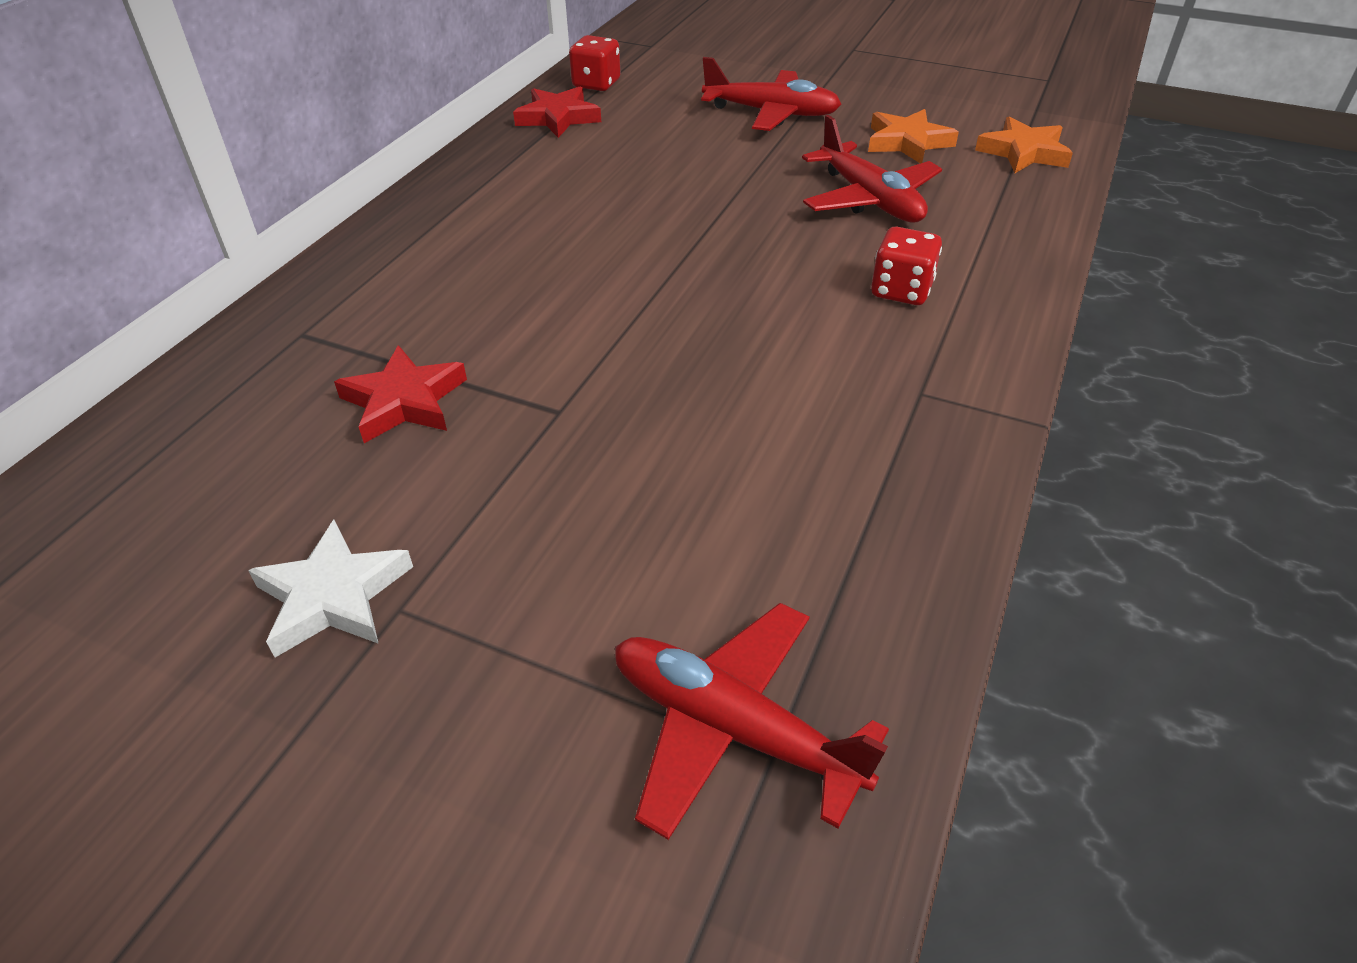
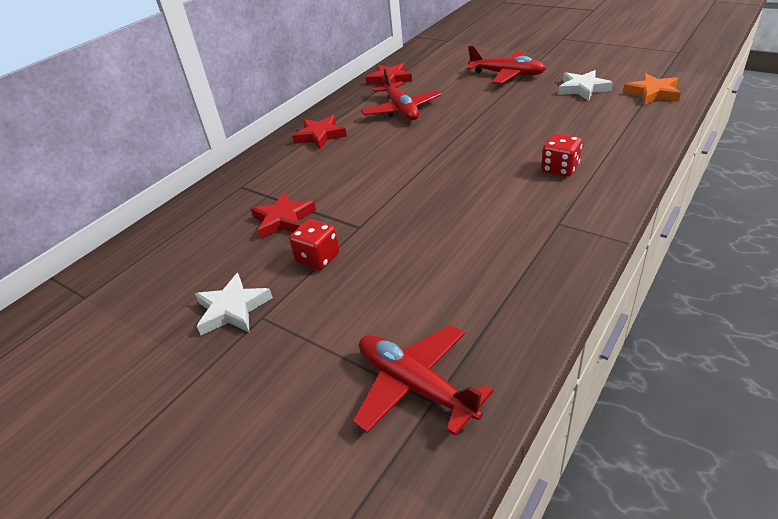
camera: 15 degrees right, 5 degrees down
red dice [569,35,620,91] -> red dice moved to [289,219,340,270]
red plane [802,115,942,223] -> red plane moved to [361,68,441,121]
orange star [868,109,959,164] -> white star [558,70,613,101]
none -> red star [292,115,347,149]

